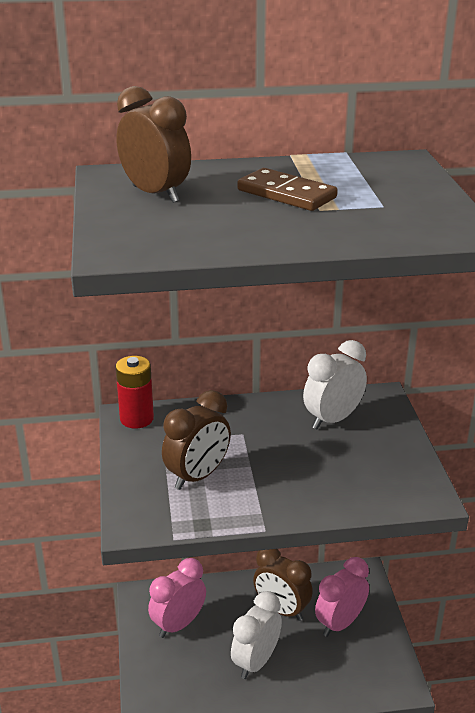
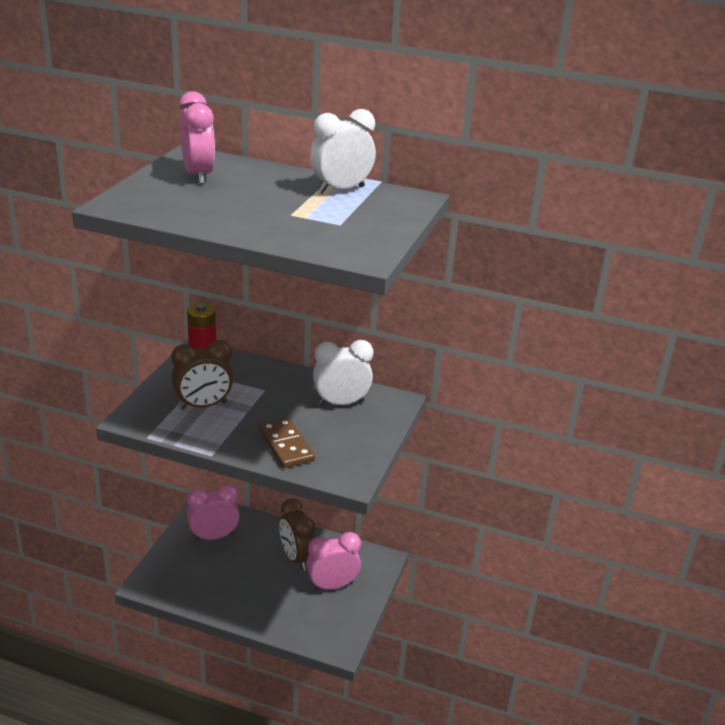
camera: 25 degrees right, 0 degrees up
brown clock [116,86,191,203] -> pink clock [179,91,215,184]
white clock [231,591,282,679] -> white clock moved to [310,109,376,193]
brown domino [237,168,338,211] -> brown domino moved to [259,418,315,468]

